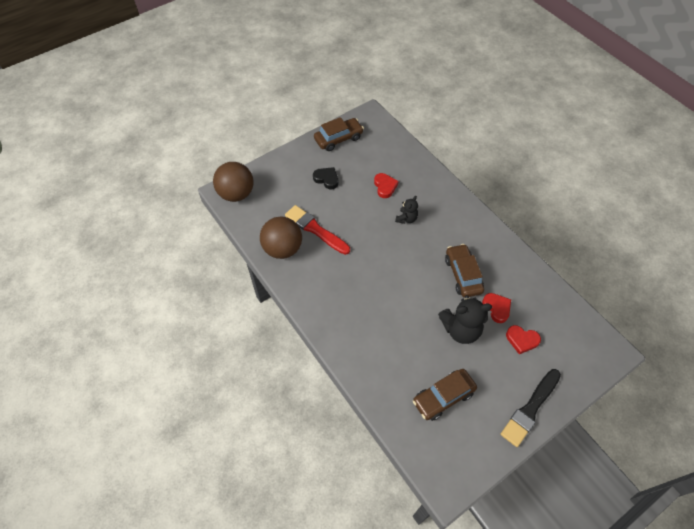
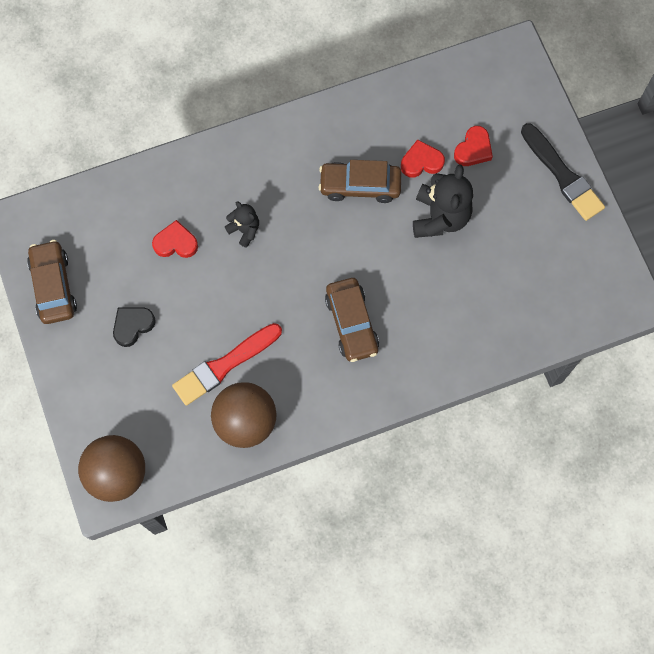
camera: 75 degrees left, 15 degrees up
brown car [413,369,477,421] -> brown car moved to [325,278,379,362]

